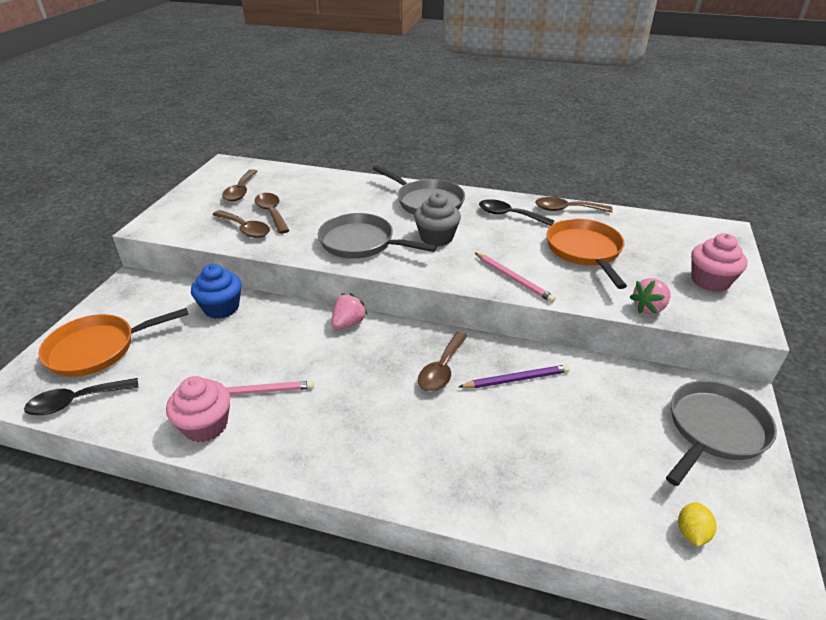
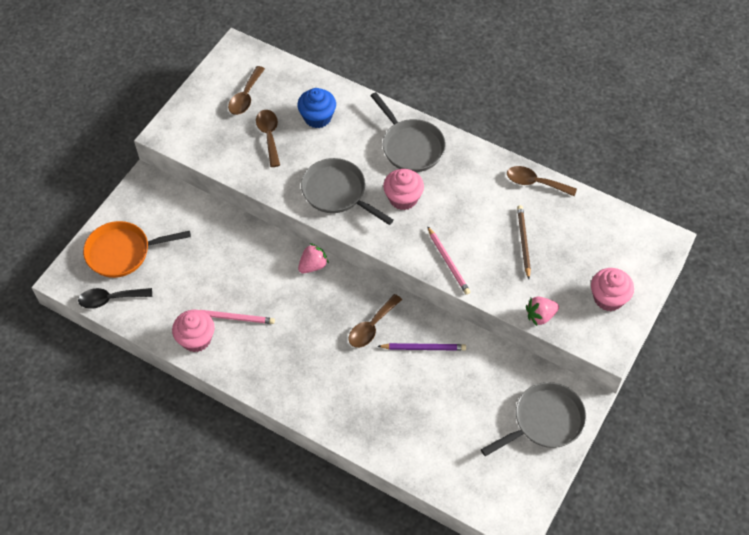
camera: 15 degrees right, 20 degrees up
blue cupcake [191,264,242,319] -> blue cupcake moved to [297,88,336,128]
brown spoon [212,210,270,238] -> none
grey cupcake [414,193,461,246] -> pink cupcake [383,169,424,210]
black spoon [479,199,555,226] -> none
orange pan [547,219,627,289] -> brown pencil [517,205,531,279]
yellow lemon [678,502,716,546] -> none

